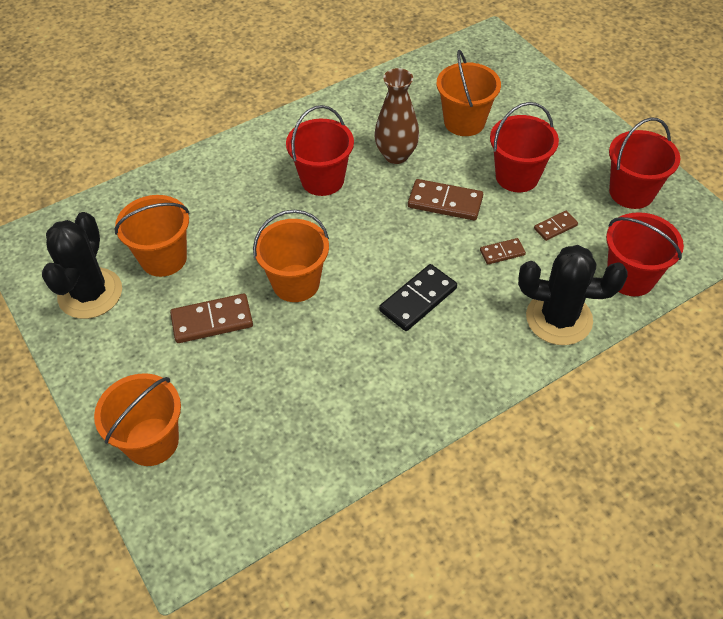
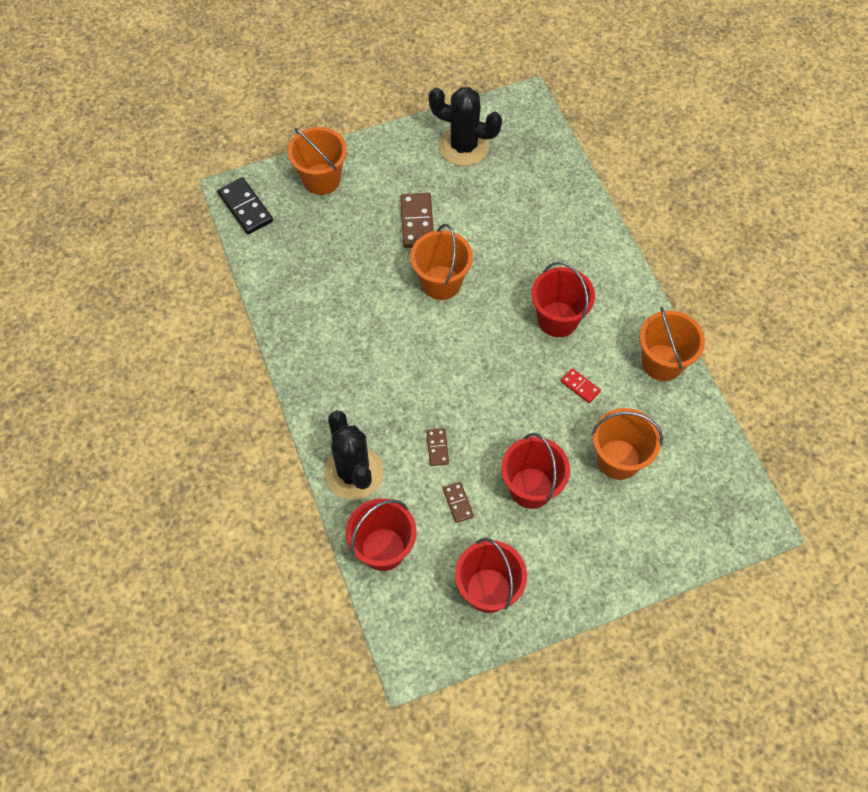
camera: 100 degrees right, 10 degrees up
orange bucket [115,195,189,277] -> orange bucket moved to [640,307,705,381]
brown vase [374,68,419,164] -> red domino [561,368,601,403]
black domino [379,264,457,331] -> black domino moved to [217,177,273,234]
brown domino [408,179,483,221] -> none
black cactus [518,245,627,345] -> black cactus turned 45 degrees counterclockwise [324,410,383,500]

